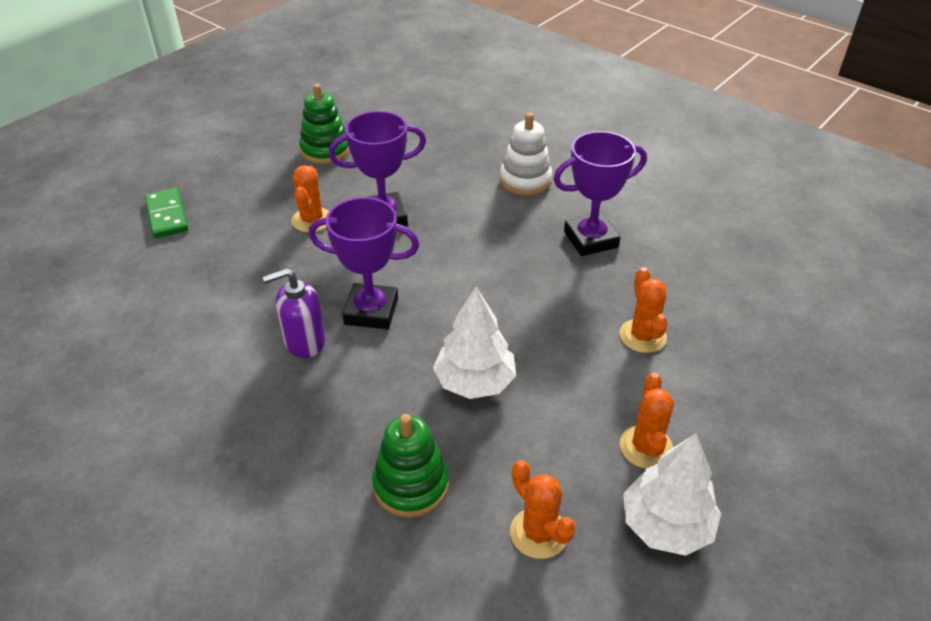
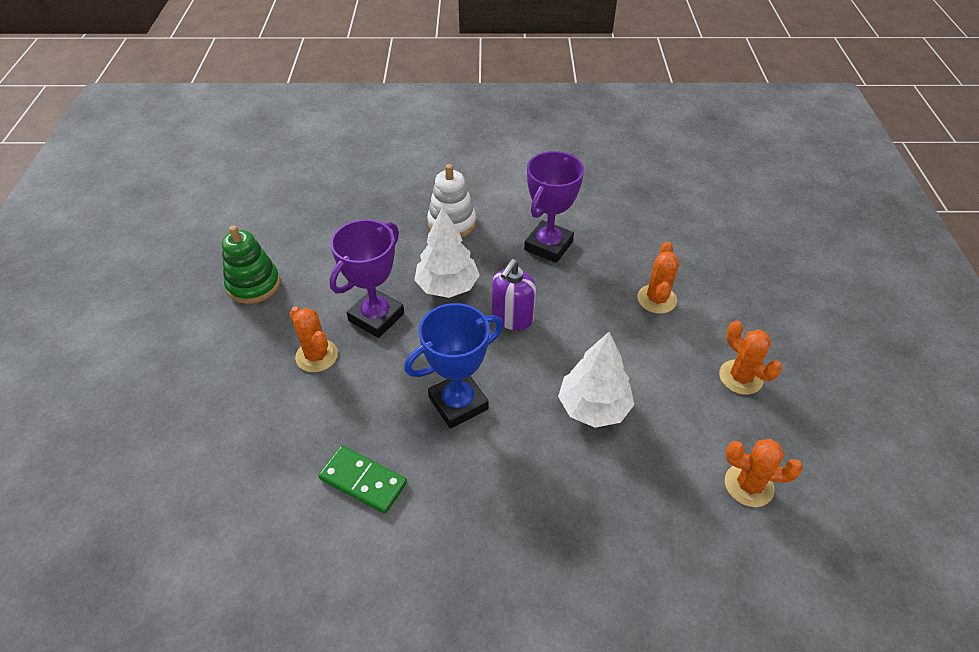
camera: 40 degrees left, 5 degrees up
green domino [145,188,188,238] -> green domino moved to [318,446,407,514]
purple soap dispenser [263,268,326,358] -> purple soap dispenser moved to [492,259,536,330]
purple trophy [308,197,419,329] -> blue trophy [404,303,503,429]
green stacking toy [372,414,449,518] -> none
orange cactus [619,267,667,353] -> orange cactus turned 60 degrees clockwise [637,242,679,314]
white tree [623,433,721,556] -> white tree moved to [414,207,480,298]

